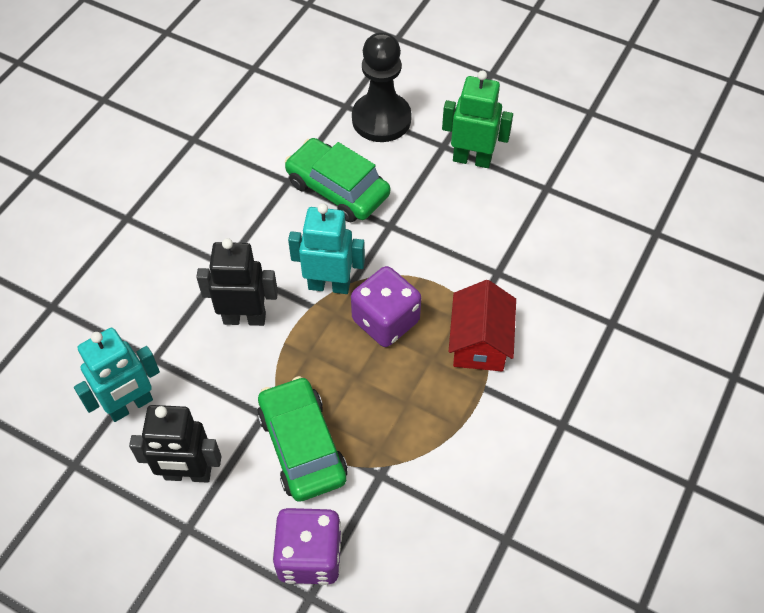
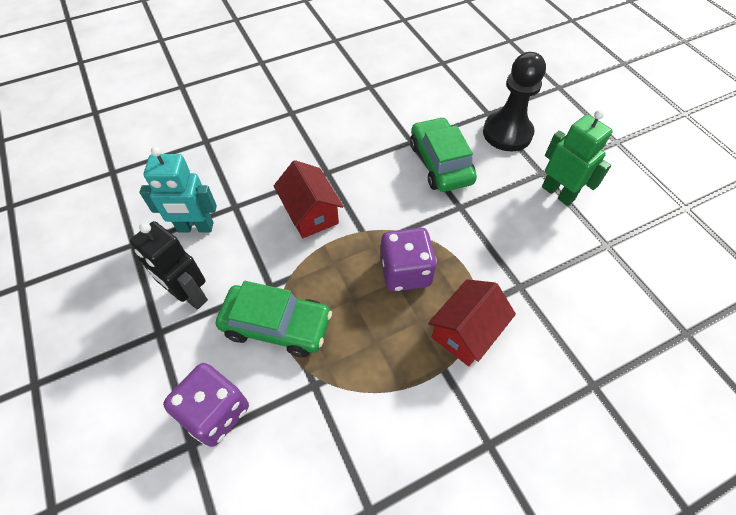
camera: 35 degrees right, 0 degrees up
black robot [196,238,278,326] -> red house [274,160,344,238]
green car [257,376,348,502] -> green car turned 90 degrees clockwise [216,281,332,357]
turquoise robot [288,203,365,294] -> none

